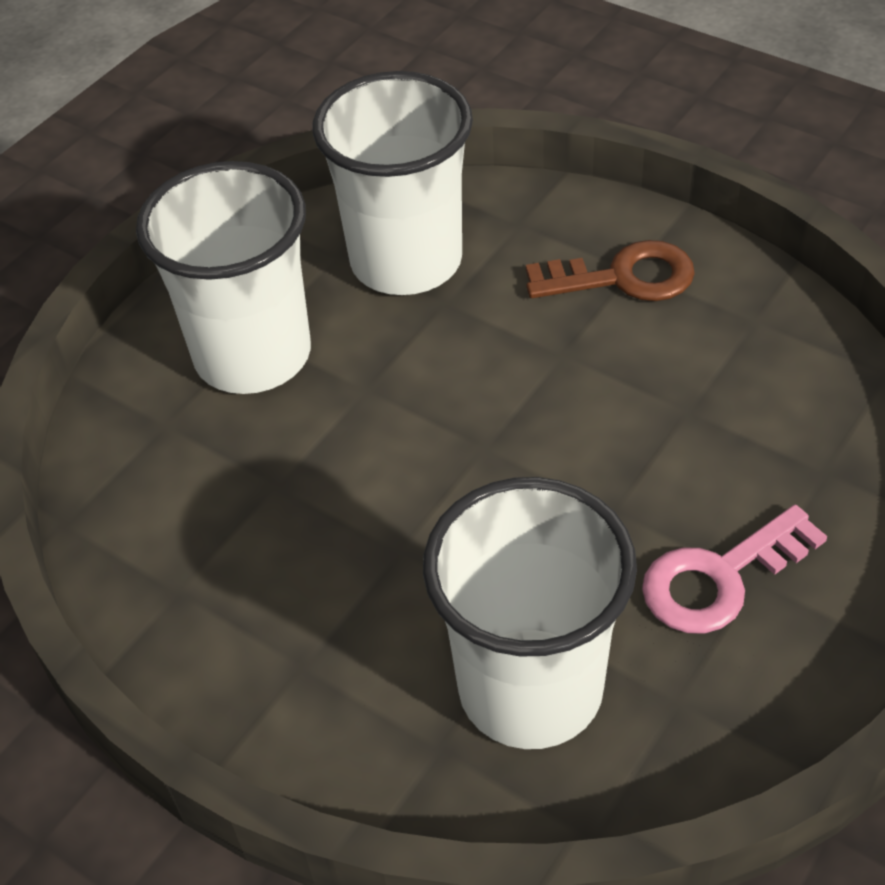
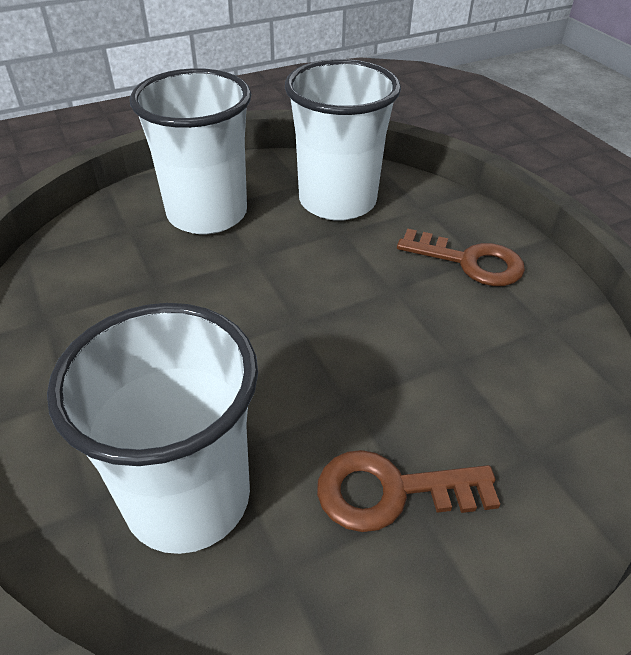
camera: 25 degrees right, 5 degrees down
pink key [642,505,827,634] -> brown key [317,450,500,532]

